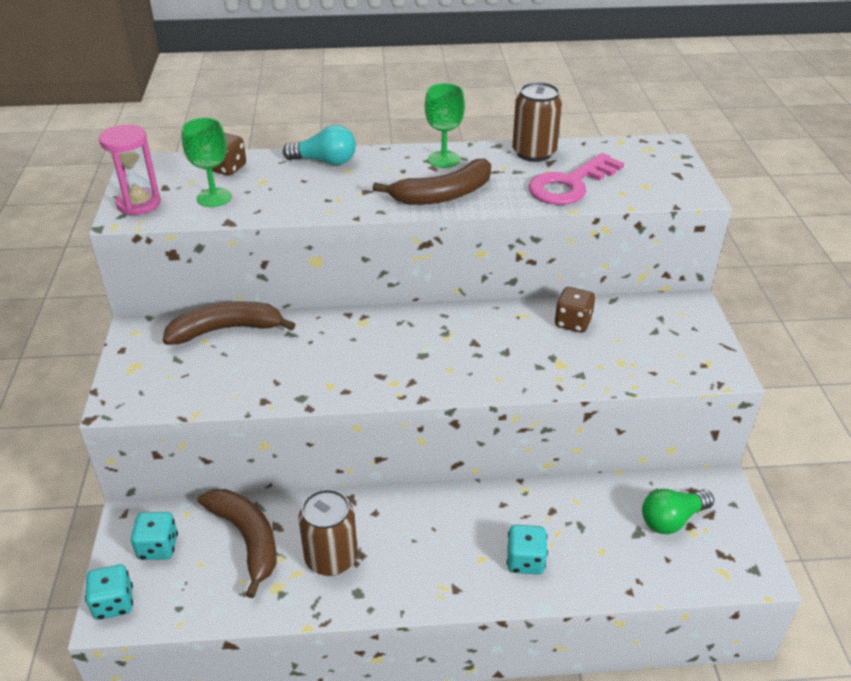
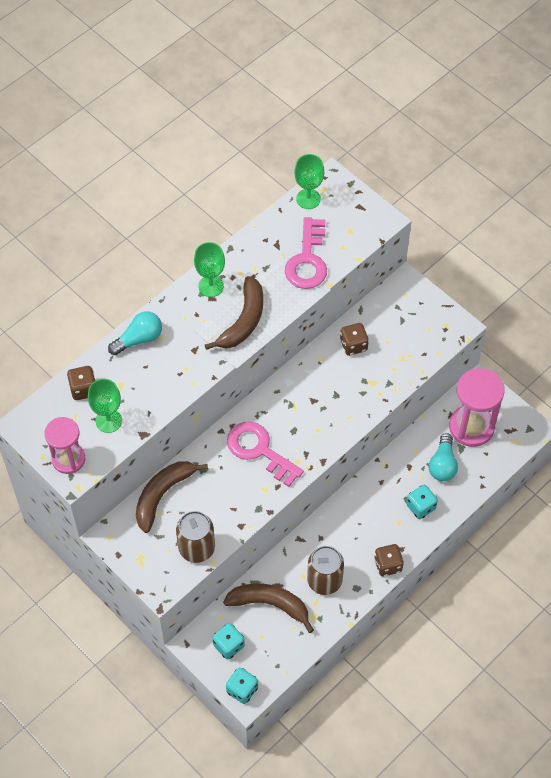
camera: 40 degrees left, 20 degrees up
brown can [512,82,562,162] -> brown can moved to [176,511,215,563]
green light bulb [642,489,714,534] -> pink hourglass [449,368,505,447]
none -> pink key [227,421,304,487]
none -> green goblet [294,154,324,209]
none -> brown dice [374,544,404,577]
none -> turquoise light bulb [429,433,458,481]

